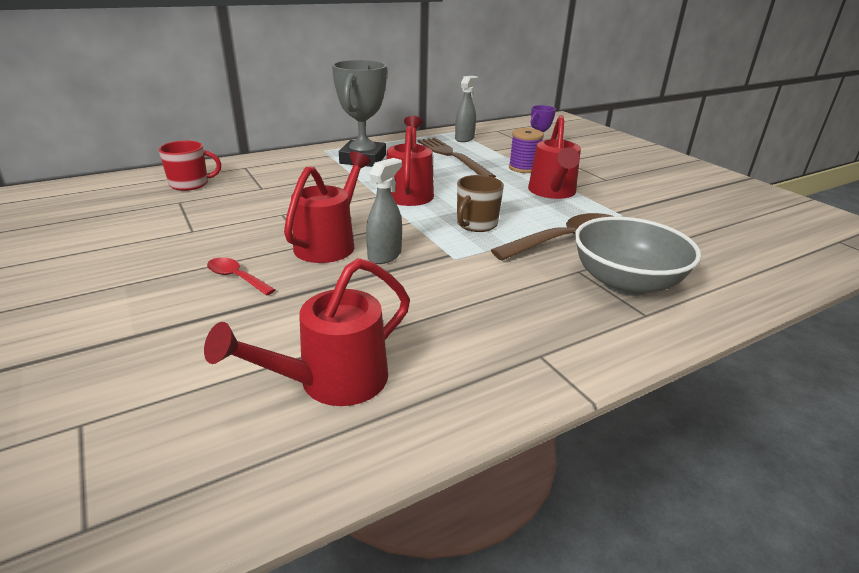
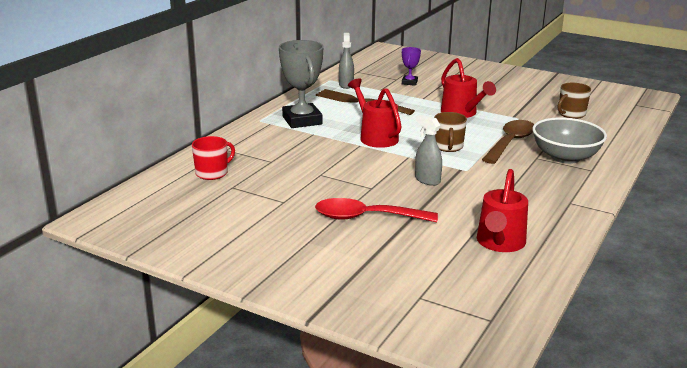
camera: 30 degrees left, 5 degrees down
red spoon [207,257,276,296] -> red spoon [315,198,438,222], size x1.96
red watering can [284,151,371,263] -> none
grey spray bottle [366,158,402,264] -> grey spray bottle turned 45 degrees counterclockwise [415,115,442,186]
purple spool [509,128,544,173] -> none
none -> brown mug [558,83,591,119]

